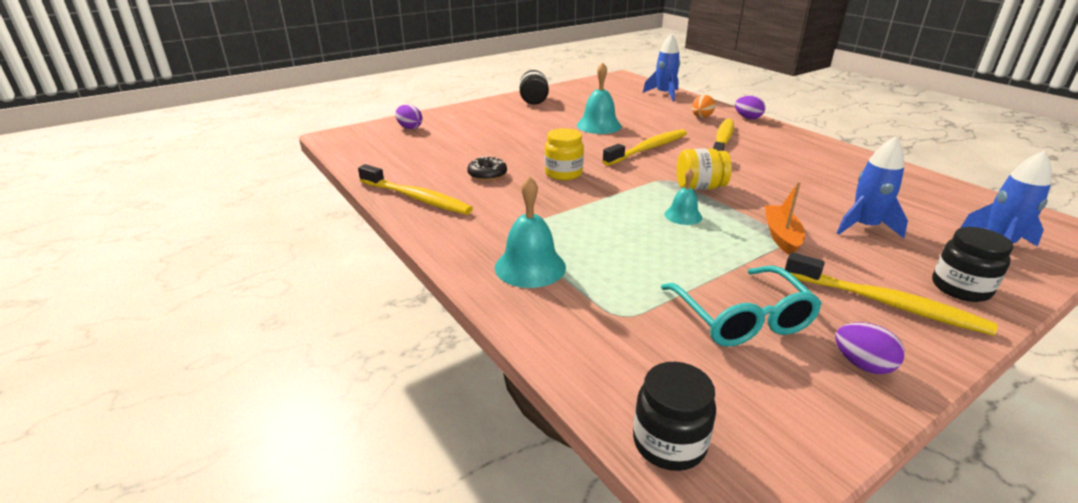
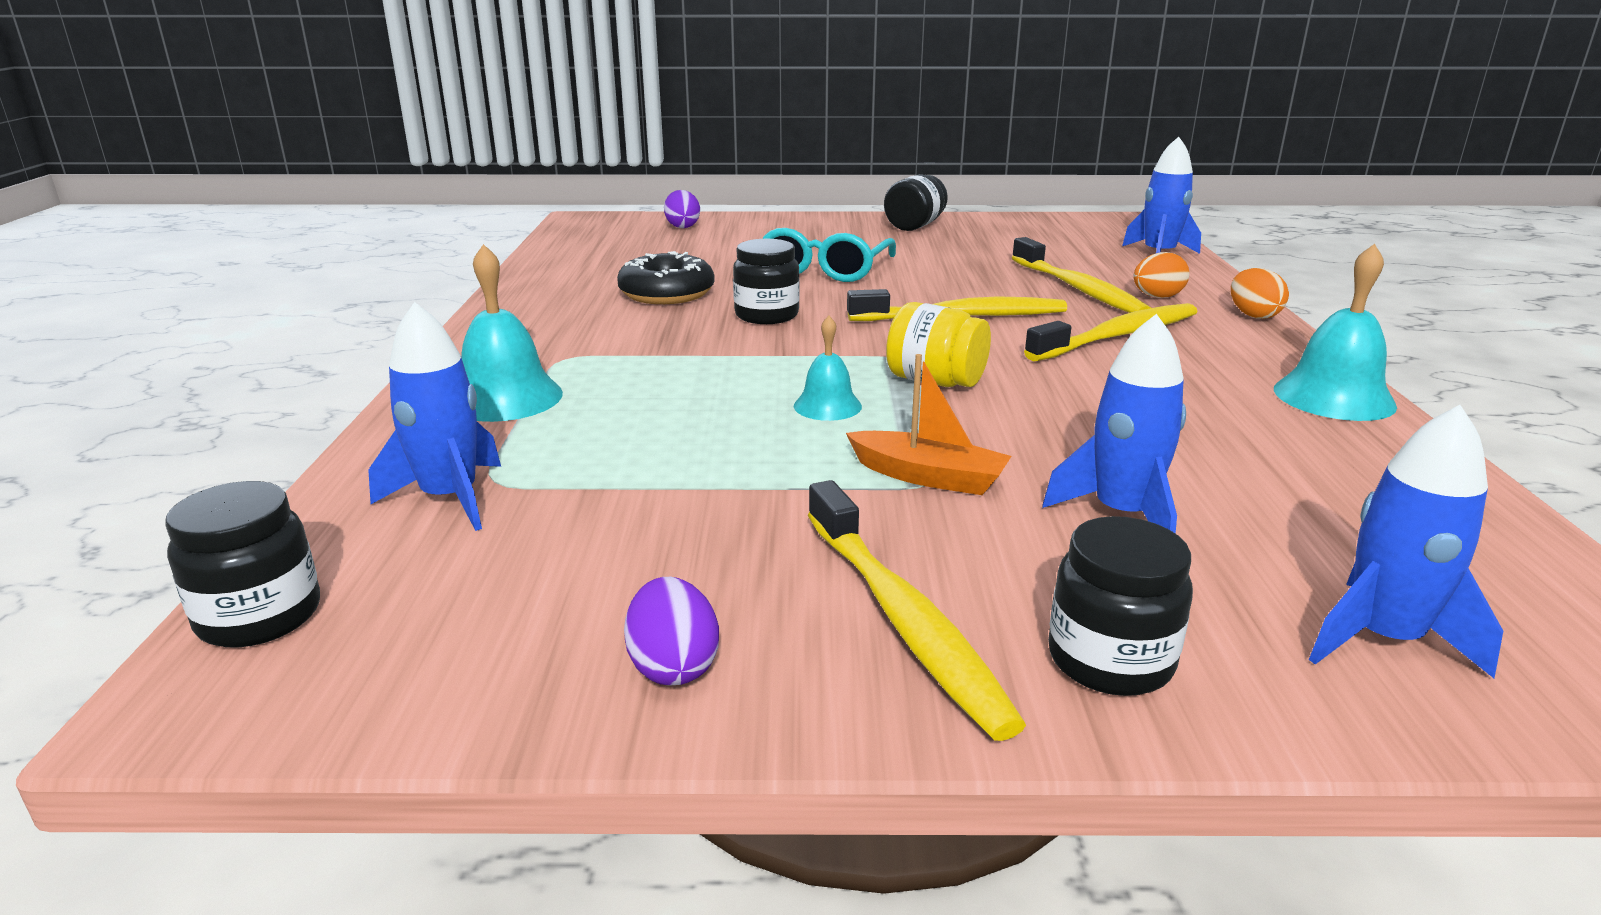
camera: 35 degrees right, 5 degrees down
yellow toothbrush [358,164,473,215] -> yellow toothbrush moved to [1012,237,1151,313]
black donut [467,156,507,181] -> black donut [617,251,715,304], size x1.52
yellow jar [544,128,584,180] -> black jar [733,239,800,324]
turquoise bell [577,62,622,134] -> turquoise bell moved to [1274,244,1397,421]
turquoise glasses [661,266,822,347] -> turquoise glasses moved to [762,228,896,282]
purple egg [735,96,765,120] -> orange egg [1231,268,1289,319]
orange boat [765,182,805,255] -> orange boat turned 75 degrees clockwise [846,354,1011,495]
none -> blue rocket [368,302,501,531]

